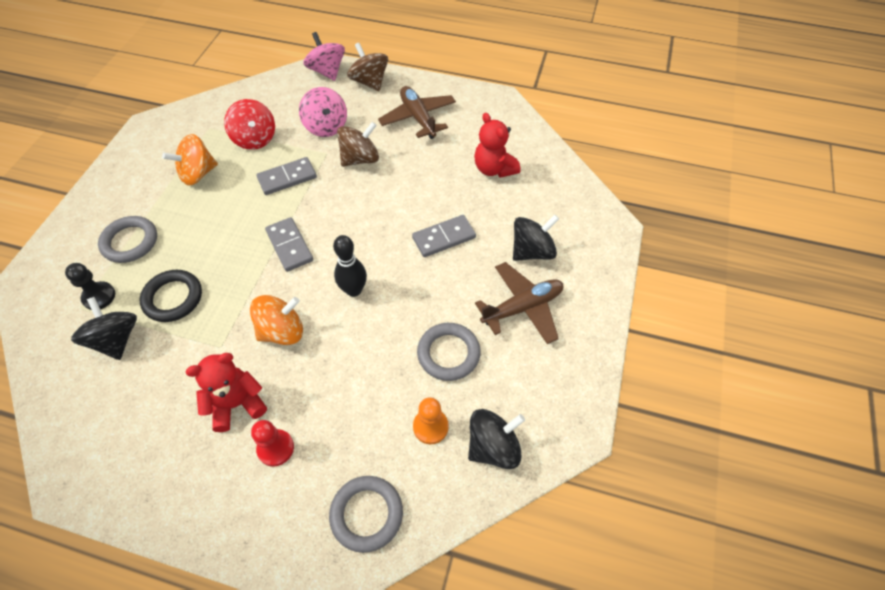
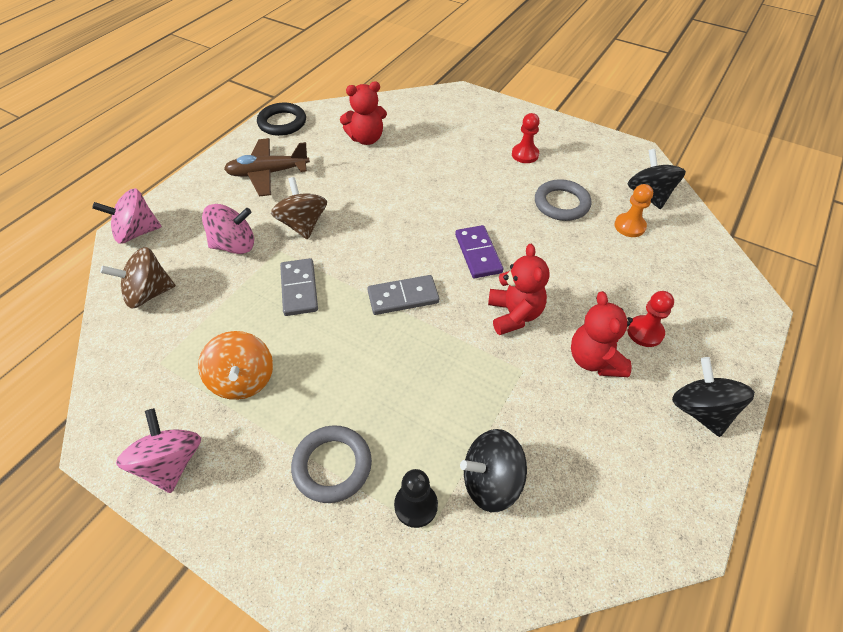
camera: 75 degrees left, 5 degrees down
black ring [140,270,202,322] -> black ring moved to [257,103,306,136]
red spinning top [224,99,275,150] -> none
orange spinning top [250,295,303,345] -> red teddy bear [488,244,549,335]
grey ring [329,476,403,553] -> none
black bowling pin [333,235,367,297] -> purple domino [455,225,503,278]
brown spinning top [347,43,388,91] -> brown spinning top moved to [100,247,176,309]
grey domino [412,215,476,257] -> none
brown plane [475,262,563,344] -> red pawn [512,113,540,163]
black spinning top [513,215,559,261] -> black spinning top moved to [672,357,755,437]
none -> pink spinning top [116,408,201,493]

